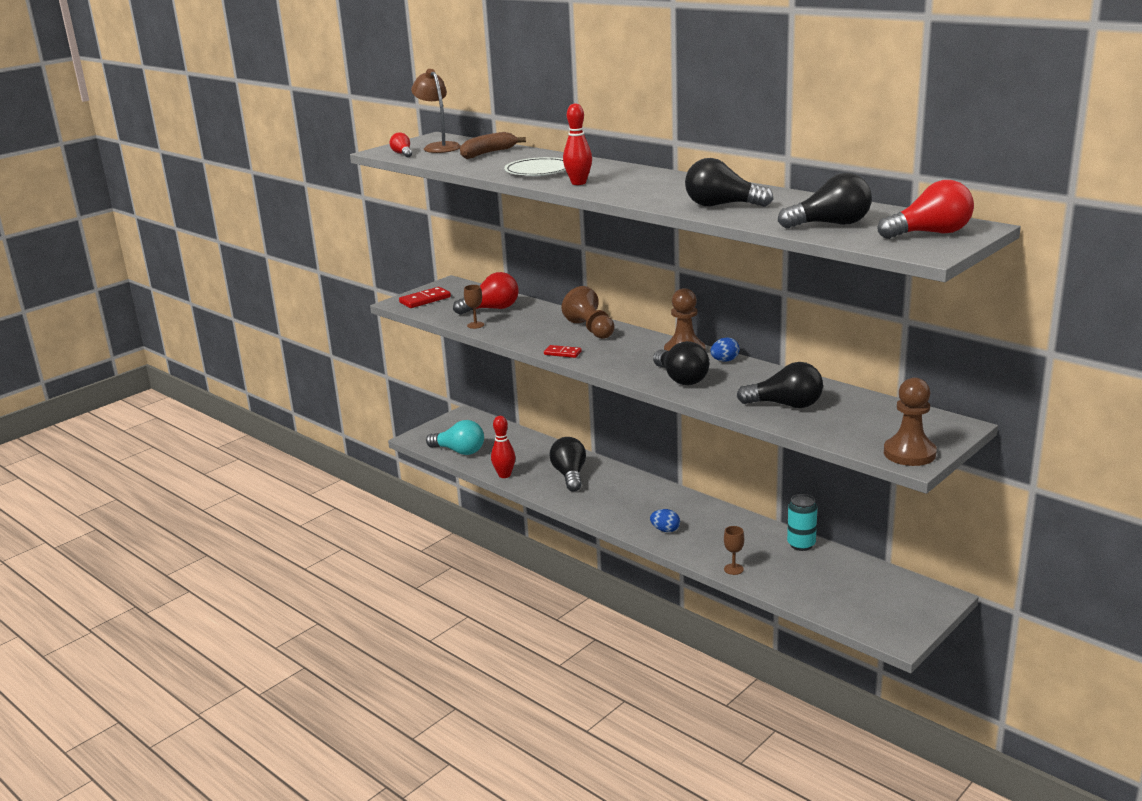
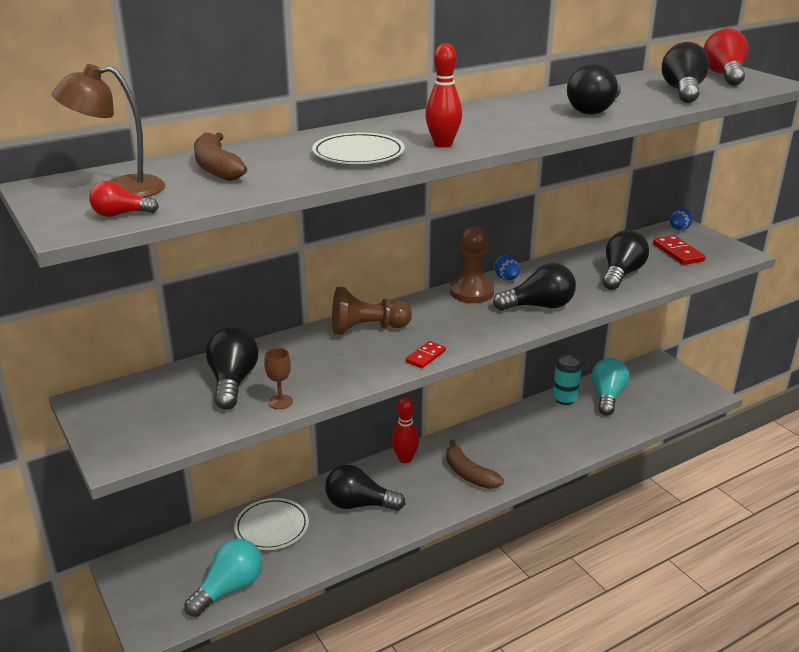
camera: 75 degrees left, 5 degrees up
red domino [399,287,451,308] -> red domino moved to [653,235,706,265]
red light bulb [453,272,518,315] -> black light bulb [206,327,258,409]
red bowling pin [491,416,515,478] -> red bowling pin moved to [392,397,419,463]
blue egg [650,509,680,532] -> blue egg moved to [670,208,693,230]
brown goblet [724,526,744,575] -> none
brown pawn [884,378,937,466] -> none
none -> white plate [234,498,309,550]
none -> brown banana [446,440,504,489]
none -> turquoise light bulb [592,358,629,416]

